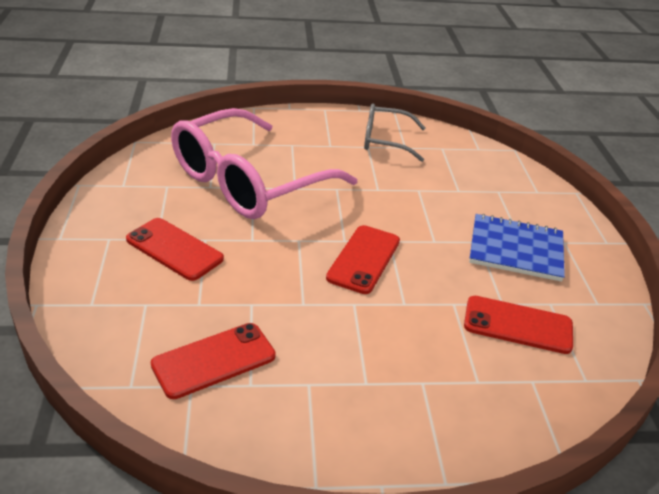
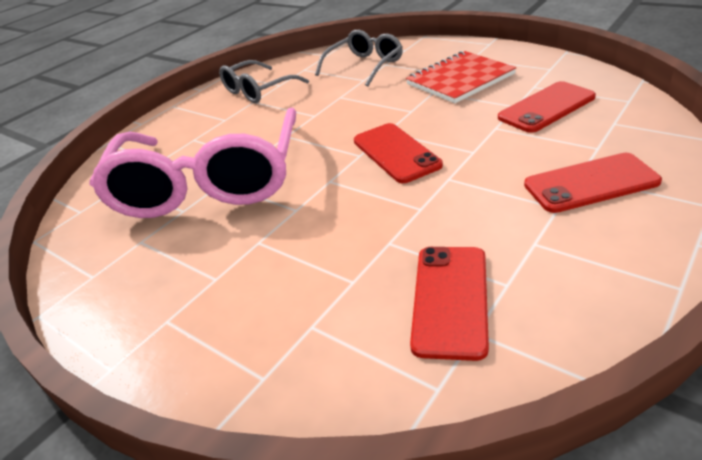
camera: 40 degrees left, 0 degrees up
red phone [126,218,224,281] -> red phone moved to [524,153,662,213]
blue notebook [469,214,565,282] -> red notebook [406,51,517,103]
none -> grey glasses [315,30,403,86]

